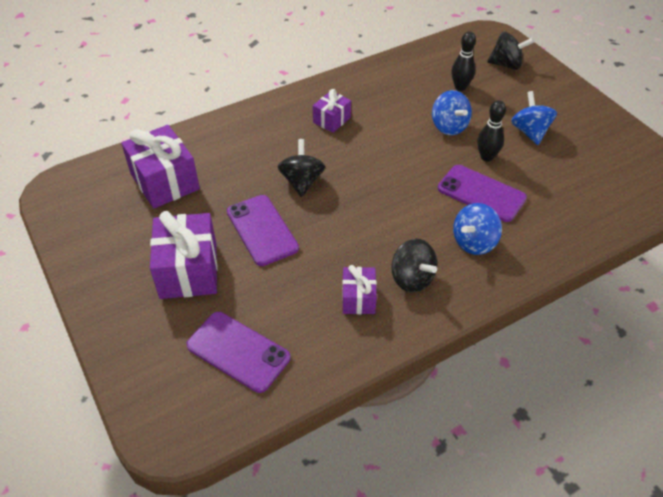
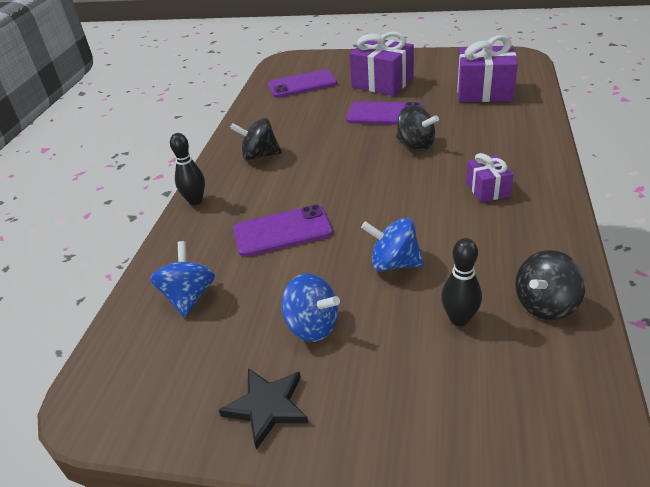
camera: 135 degrees right, 10 degrees down
purple gift [342,265,377,314] -> none
blue spinning top [453,203,502,255] -> blue spinning top moved to [150,241,215,318]
black bowling pin [477,100,506,162] -> black bowling pin moved to [170,133,205,205]
black spinning top [487,32,534,70] -> black spinning top moved to [515,250,586,320]
none -> black star [219,368,308,450]

